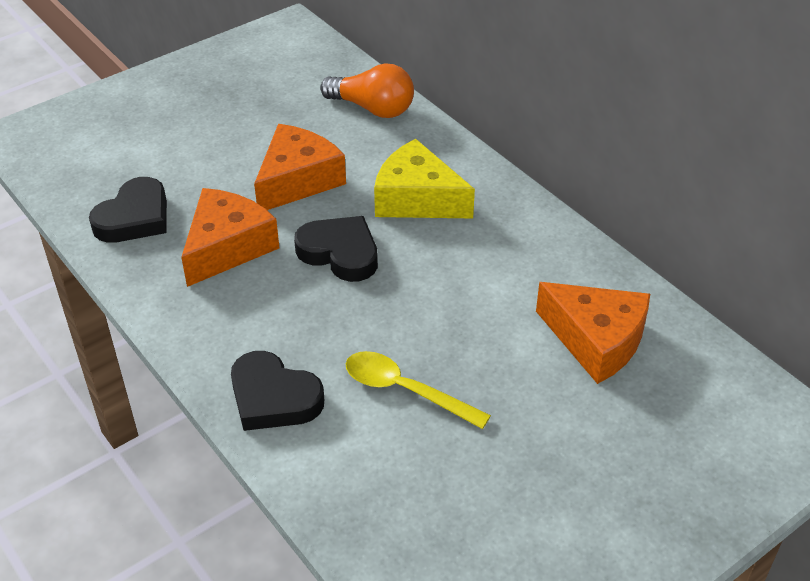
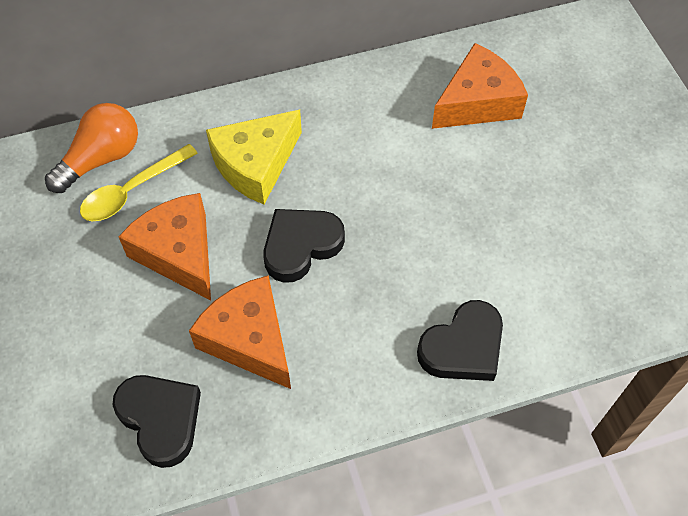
camera: 70 degrees left, 15 degrees up
yellow spoon [346,351,491,429] -> yellow spoon moved to [80,144,198,221]

